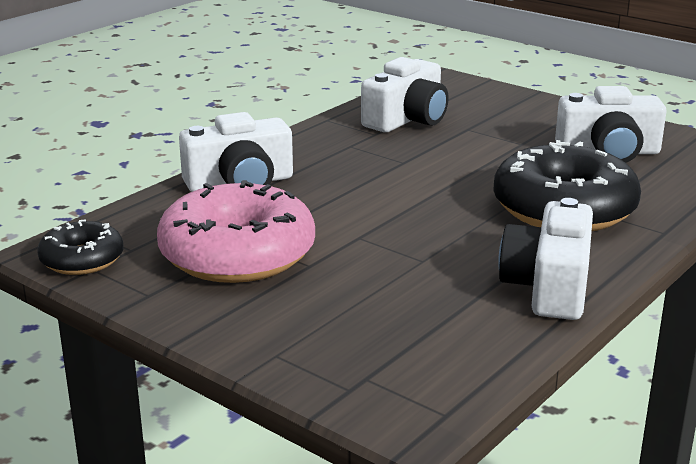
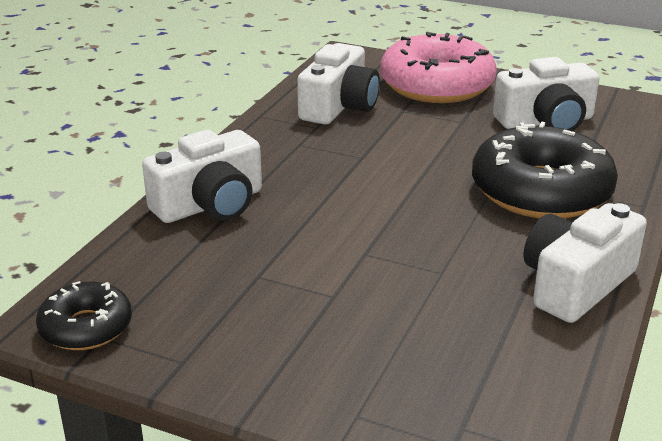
camera: 15 degrees left, 5 degrees up
pink donut [157,180,315,283] -> pink donut moved to [380,32,497,103]
white camera [498,198,593,320] -> white camera turned 45 degrees clockwise [523,203,647,323]

